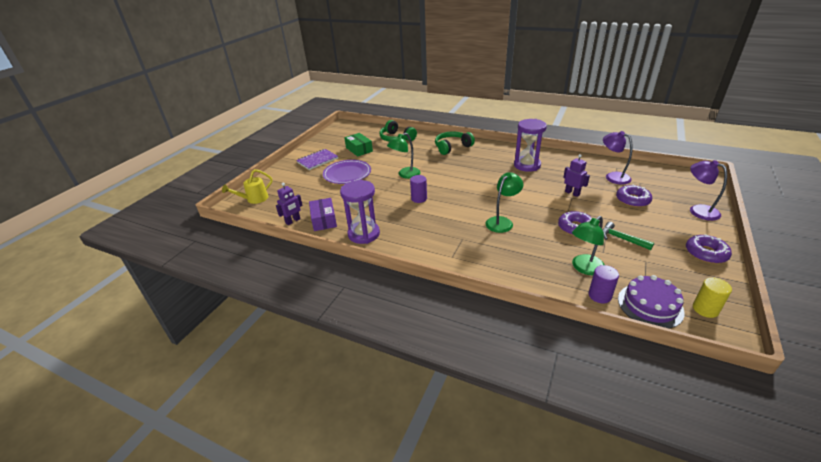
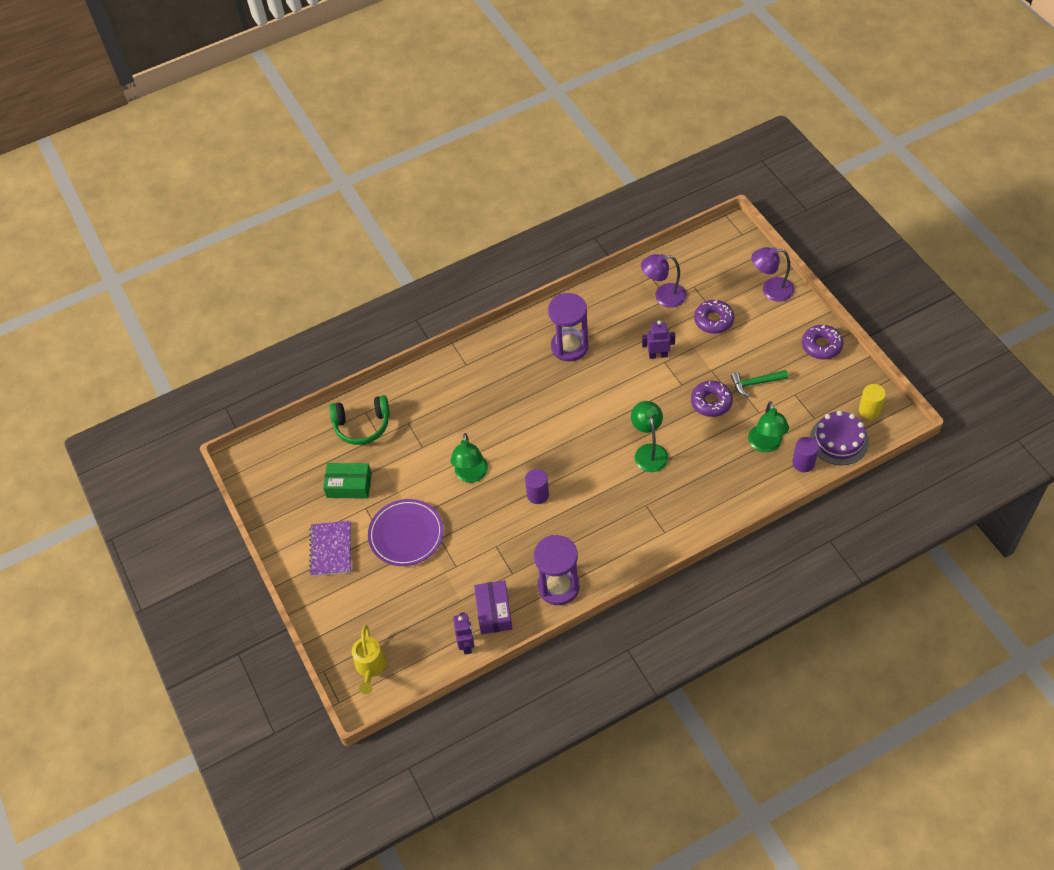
camera: 50 degrees left, 20 degrees up
purple box [309,198,337,231] -> purple box turned 60 degrees clockwise [474,580,512,634]
green headphones [435,132,475,155] -> none

